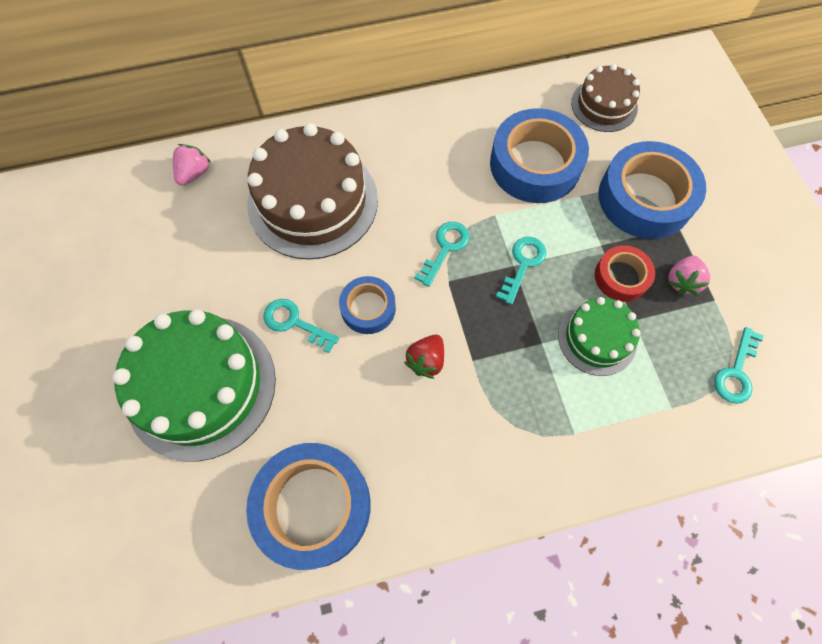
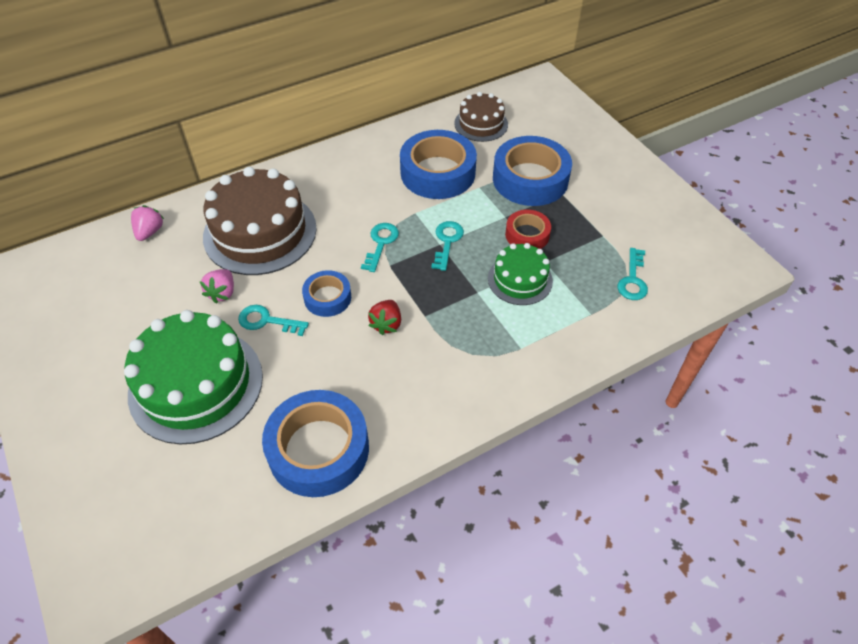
camera: 15 degrees left, 15 degrees down
pink strawberry [667,255,710,296] -> pink strawberry moved to [200,269,234,304]

